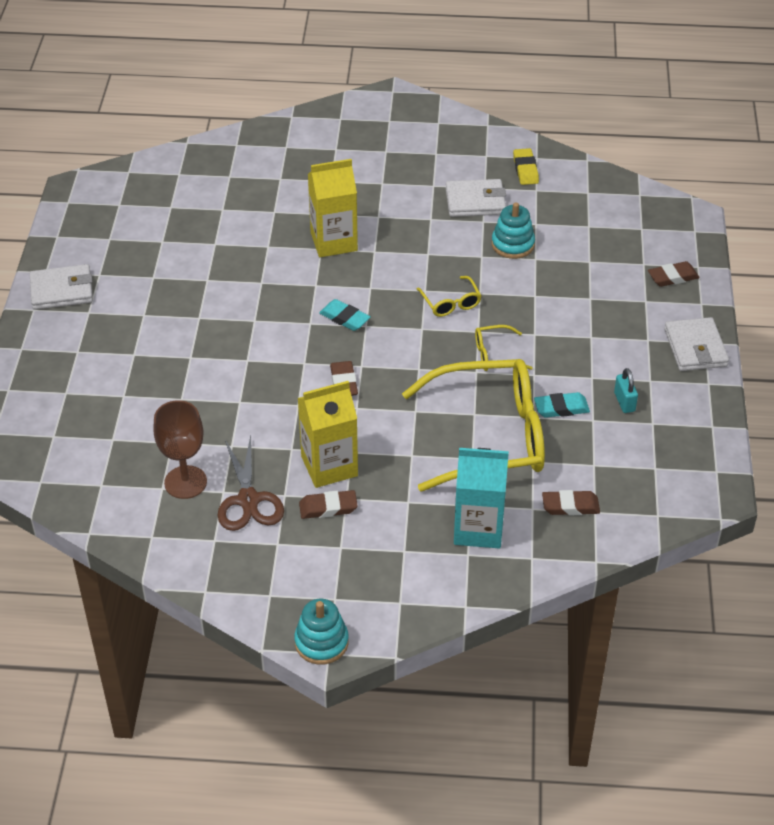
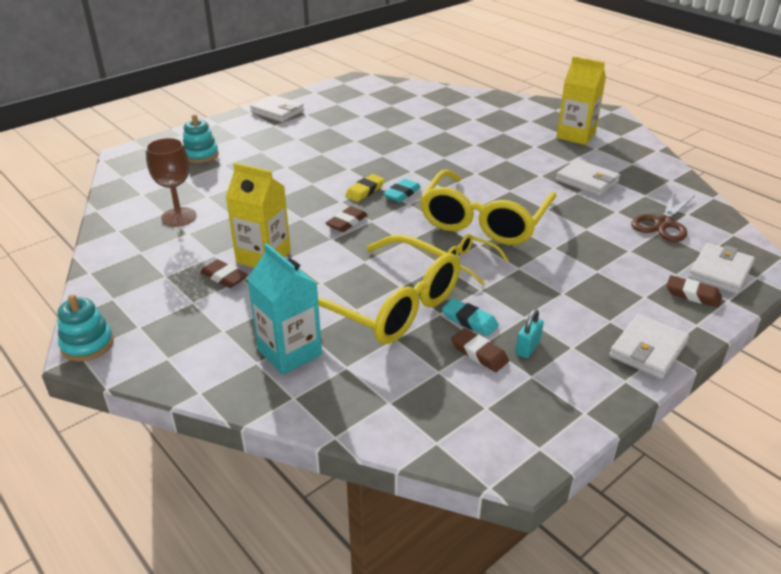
camera: 45 degrees right, 10 degrees down
brown scissors [218,436,284,531] -> brown scissors moved to [631,191,695,242]
yellow carton [308,159,358,257] -> yellow carton moved to [556,56,606,145]
turquoise eraser [319,299,371,331] -> turquoise eraser turned 45 degrees clockwise [383,179,421,202]
yellow glasses [417,276,481,317] -> yellow glasses [420,170,557,245], size x2.41
turquoise stacking toy [492,203,535,259] -> turquoise stacking toy moved to [183,114,219,163]
yellow eraser [513,148,539,185] -> yellow eraser moved to [345,174,385,202]
brown eraser [542,490,600,515] -> brown eraser moved to [451,328,509,372]
none -> white wallet [688,243,755,294]

